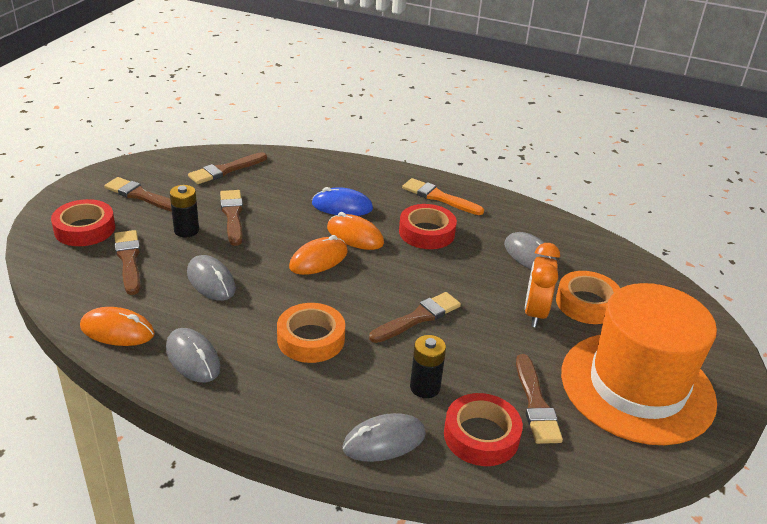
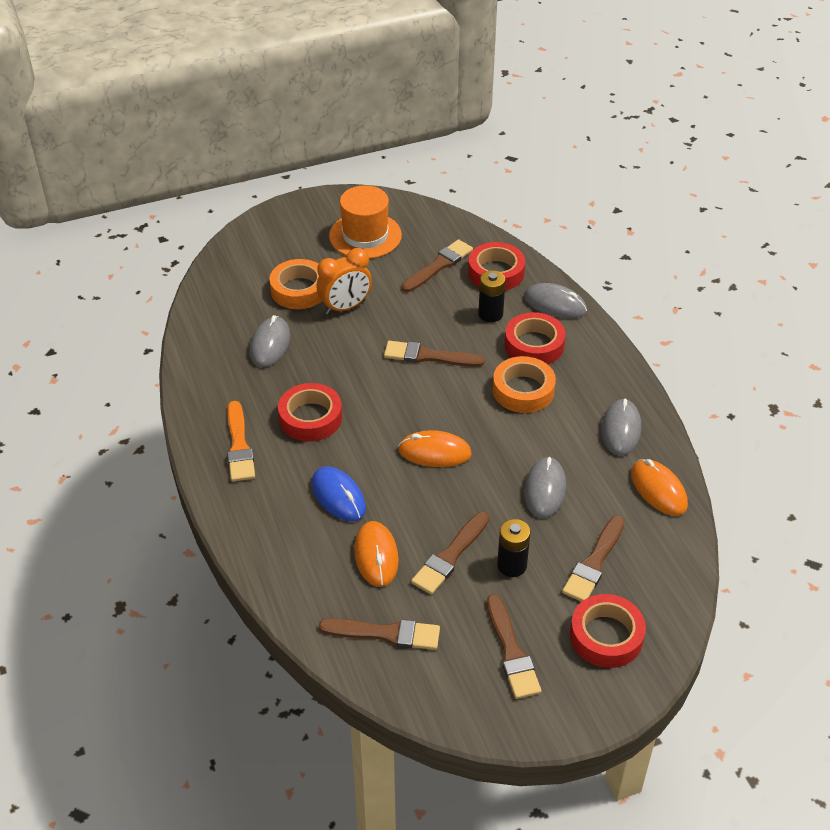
camera: 130 degrees left, 10 degrees up
orange mouse [327,212,384,250] -> orange mouse moved to [354,521,399,587]
orange hat [561,283,717,445] -> orange hat [329,185,402,259], size x0.61
none -> red tape [505,312,566,364]

